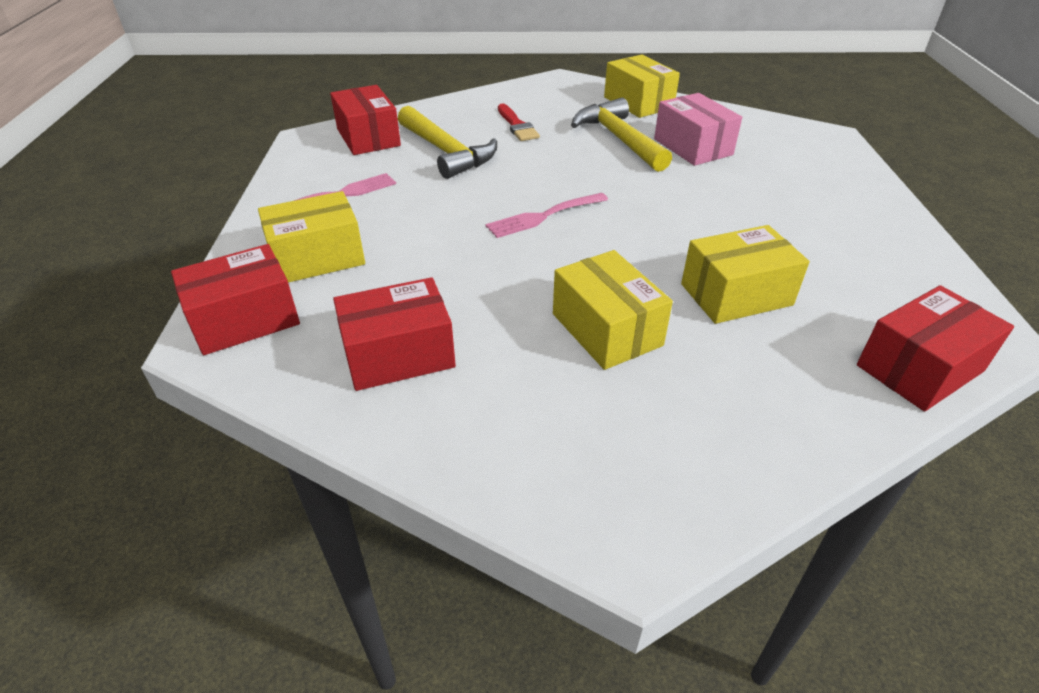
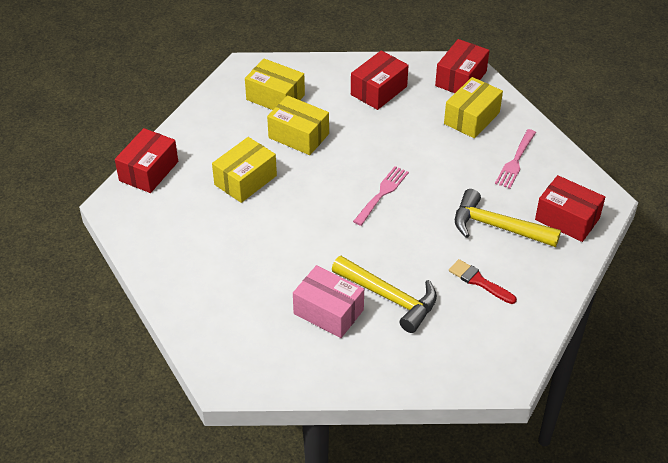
camera: 150 degrees right, 5 degrees up
yellow box [604,55,680,118] -> yellow box moved to [245,59,305,110]

